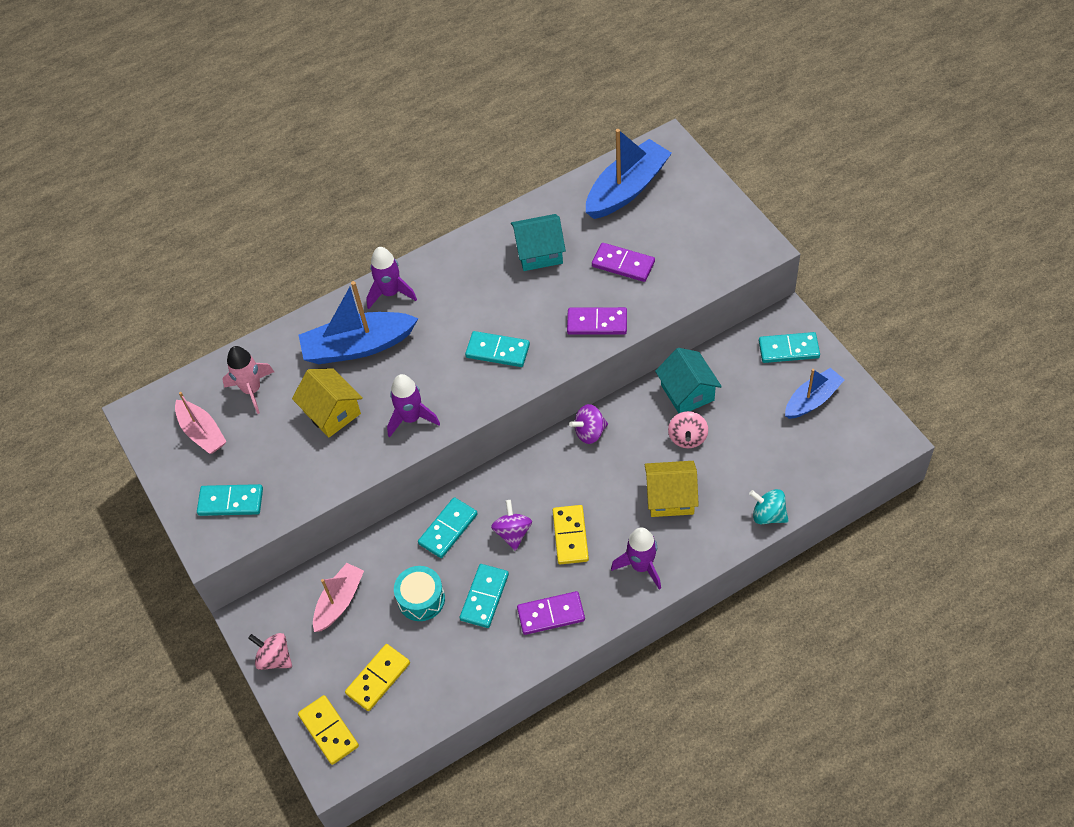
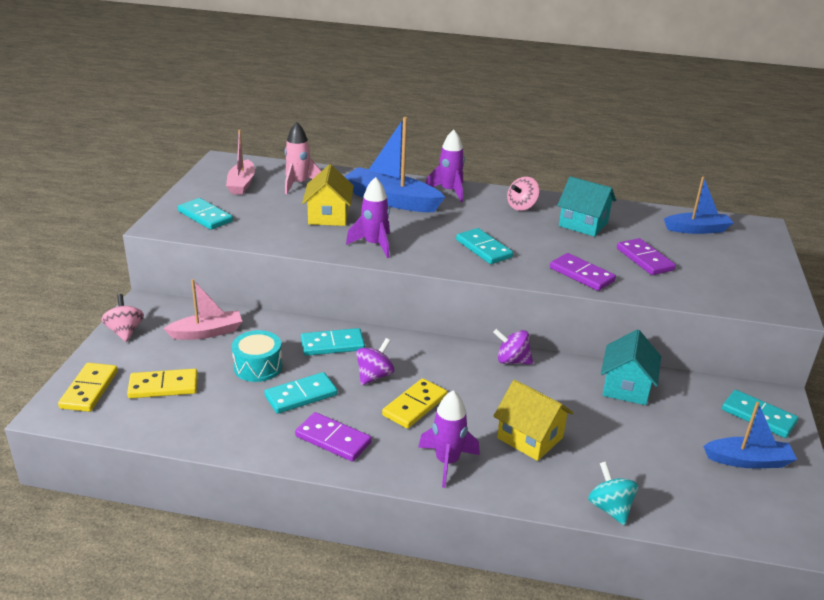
camera: 35 degrees right, 25 degrees down
blue boat [586,129,672,219] -> blue boat [664,176,734,234], size x0.62
pink spinning top [668,411,708,448] -> pink spinning top moved to [507,177,540,211]

